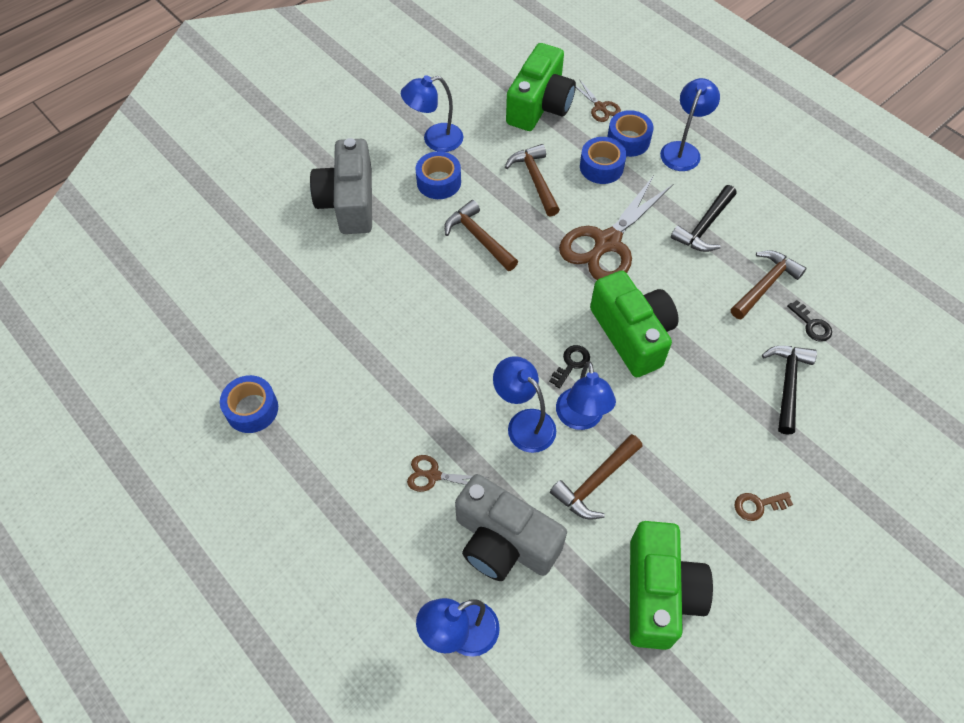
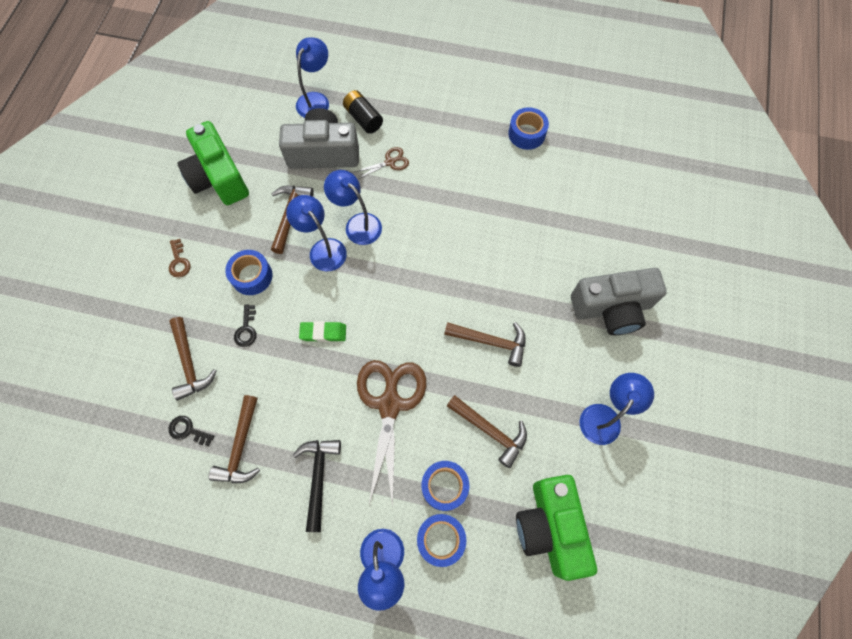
camera: 145 degrees right, 10 degrees up
grey camera [310,138,372,234] -> grey camera turned 120 degrees clockwise [571,268,667,335]
blue tape [416,151,461,199] -> blue tape moved to [225,250,273,295]
blue lamp [493,356,556,453] -> blue lamp turned 150 degrees counterclockwise [324,170,382,245]
black key [549,345,590,388] -> black key moved to [234,304,257,347]
brown scissors [576,79,621,122] -> none
green camera [590,271,678,377] -> green eraser [299,321,346,342]
brown key [735,492,793,521] -> brown key turned 120 degrees clockwise [169,239,191,277]
black hammer [762,346,817,435] -> brown hammer [169,317,217,400]
none -> black battery [343,90,383,134]

